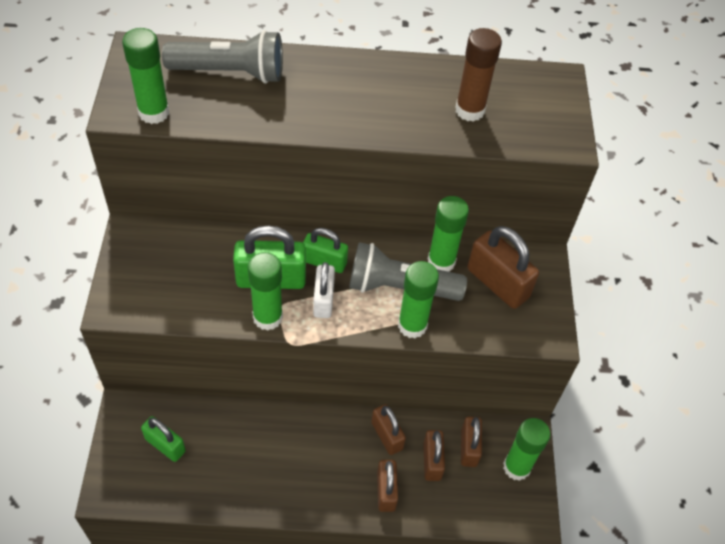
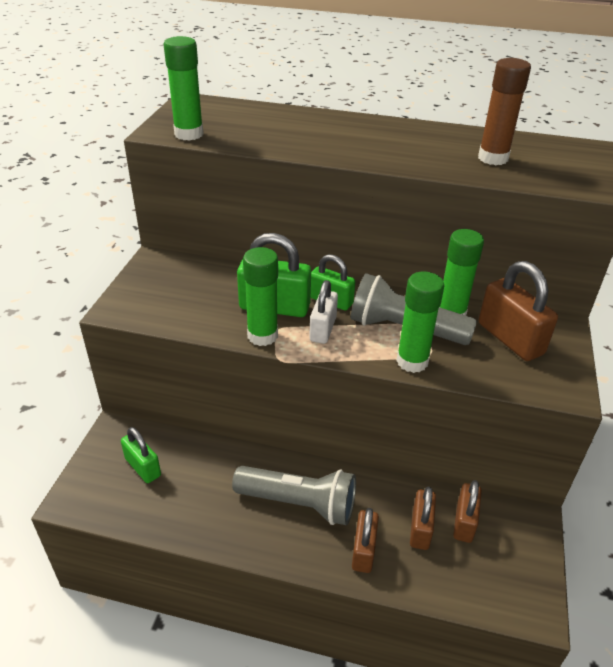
camera: 15 degrees right, 15 degrees down
grey flashlight [162,30,283,83] -> grey flashlight moved to [232,466,356,525]
brown padlock [371,404,406,455] -> none
green glue stick [503,418,550,481] -> none

